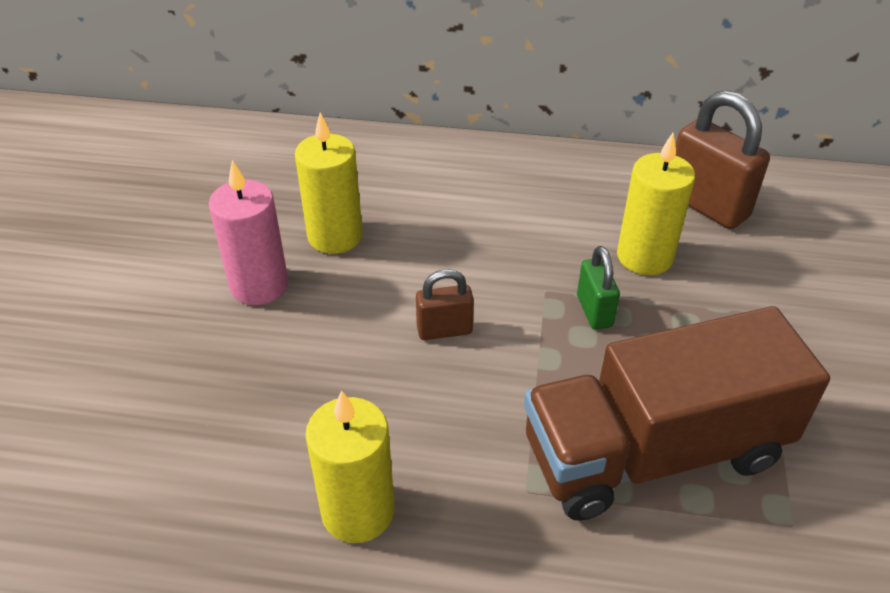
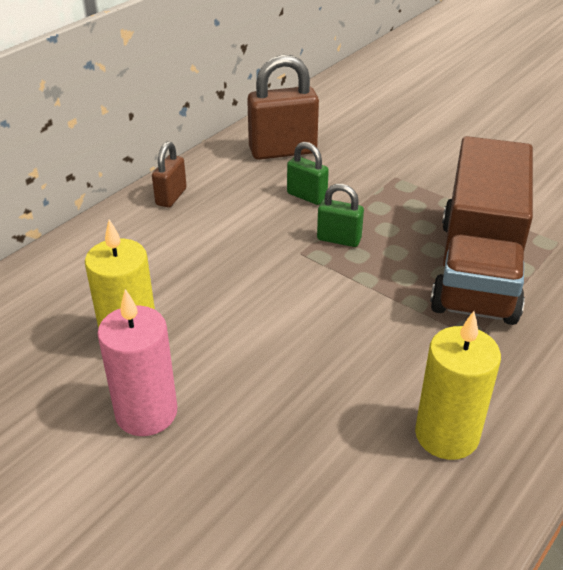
camera: 60 degrees left, 5 degrees down
brown padlock [416,269,474,340] -> brown padlock moved to [152,141,187,208]
yellow candle [617,133,696,275] -> green padlock [287,142,329,205]

